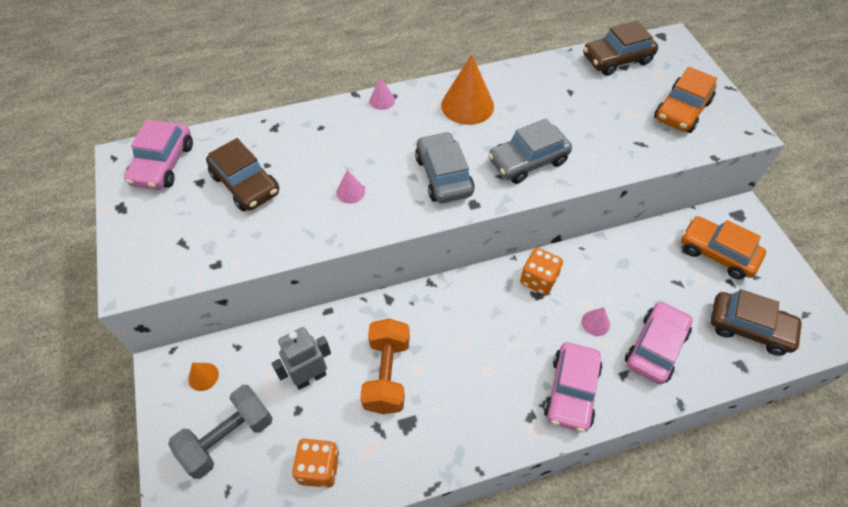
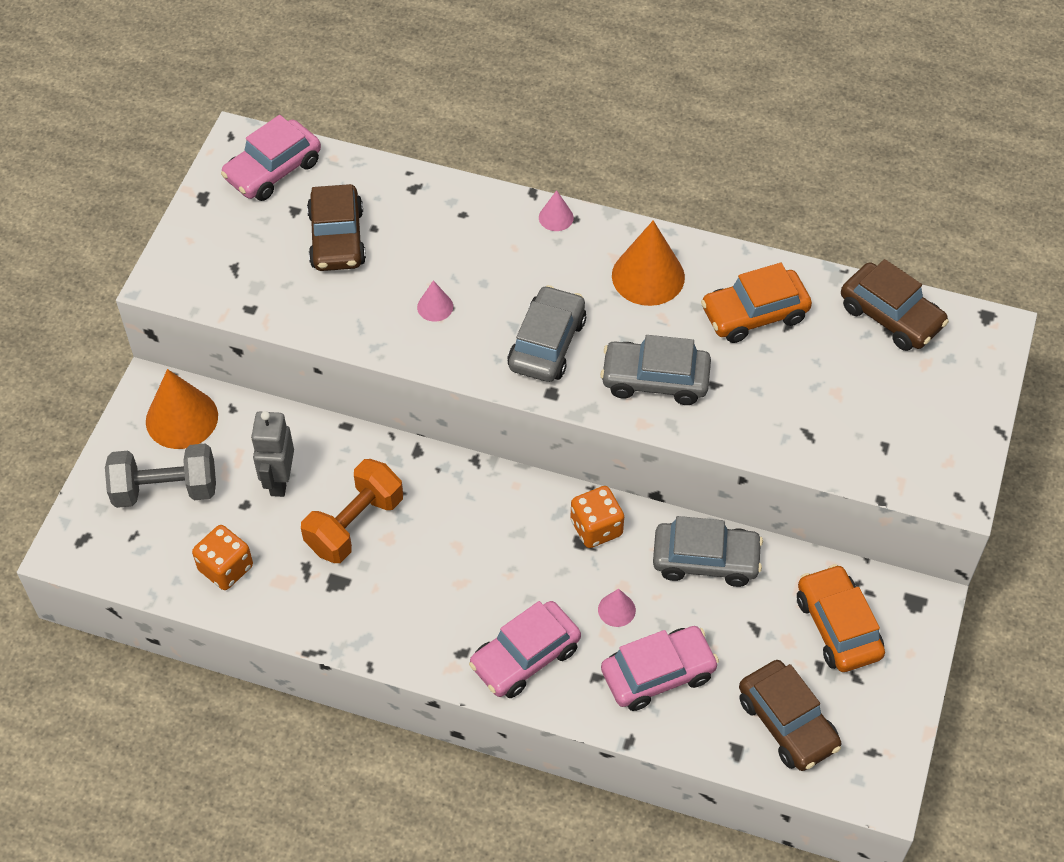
camera: 35 degrees right, 0 degrees up
orange cone [188,363,219,391] -> orange cone [146,369,218,449], size x2.04
grey robot [272,327,331,390] -> grey robot turned 90 degrees counterclockwise [251,411,294,497]
brown car [583,20,658,76] -> brown car turned 150 degrees counterclockwise [841,259,949,351]
orange car [654,67,717,133] -> orange car moved to [701,263,812,343]
none -> grey car [653,516,763,587]

